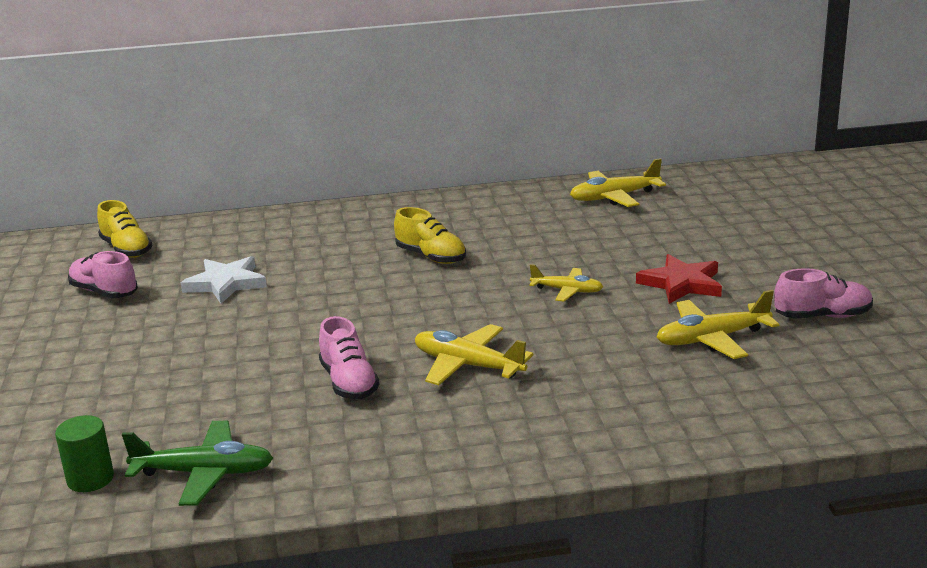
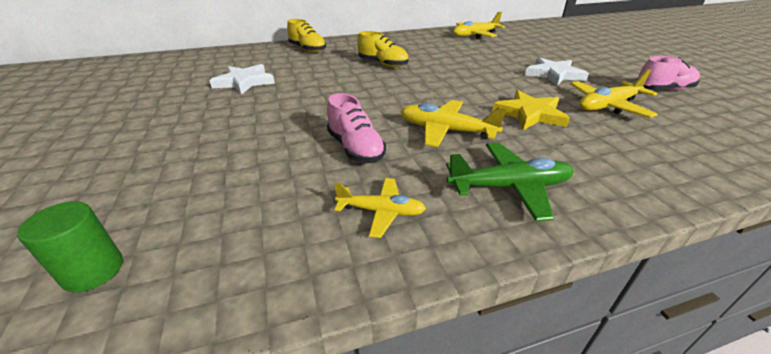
camera: 10 degrees left, 10 degrees up
pink shoe [68,251,138,298] -> none
yellow shoe [97,200,152,258] -> yellow shoe moved to [287,19,326,53]
green plane [122,421,273,506] -> green plane moved to [446,143,574,222]
yellow plane [529,264,603,301] -> yellow plane moved to [334,178,426,238]
red star [636,254,722,304] -> white star [525,57,589,86]
none -> yellow star [492,90,570,130]

